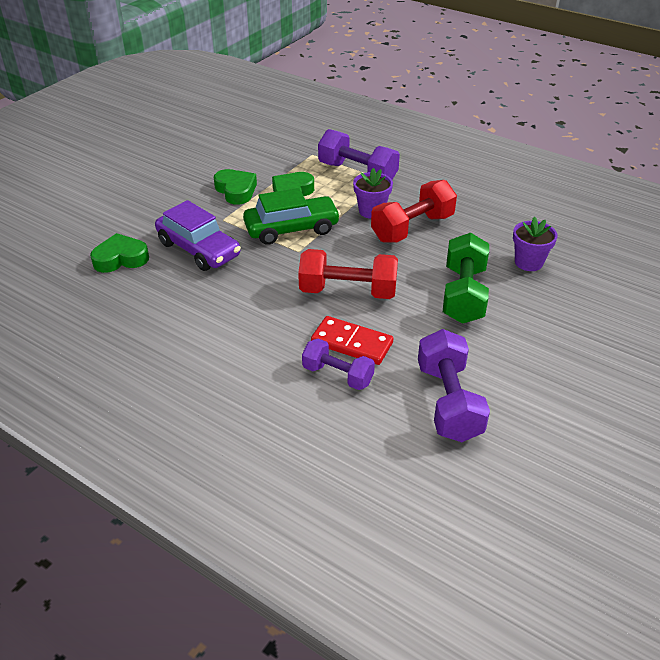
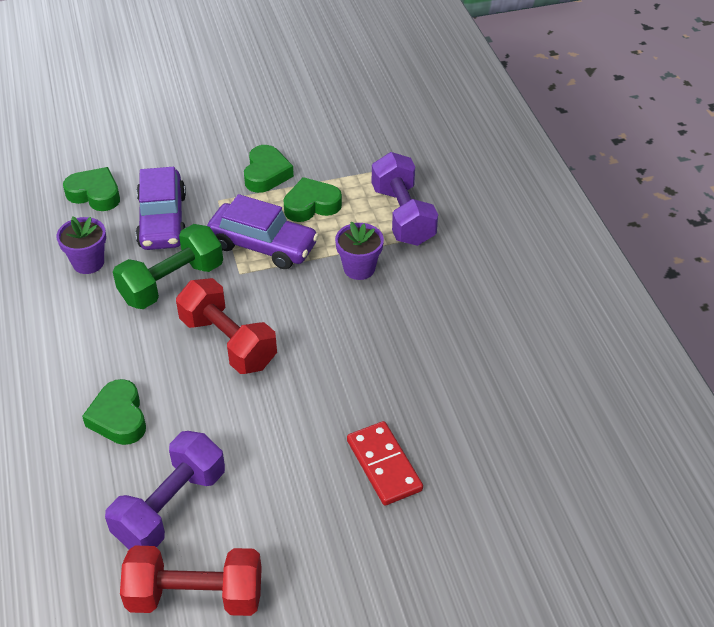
camera: 40 degrees right, 5 degrees up
green car [243,188,341,245] -> purple car [207,194,319,269]
purple dumbbell [302,338,375,390] -> green heart [82,379,146,445]
red domino [311,316,393,365] -> red domino moved to [347,421,423,506]
red dumbbell [371,180,457,243] -> red dumbbell moved to [120,546,262,616]
green dumbbell [443,233,489,324] -> green dumbbell moved to [113,224,223,309]
purple flower pot [513,217,558,271] -> purple flower pot moved to [56,216,106,274]

